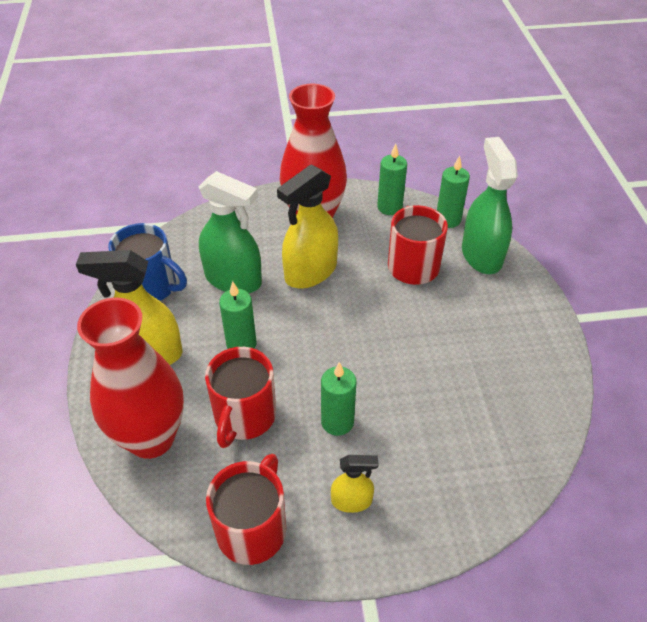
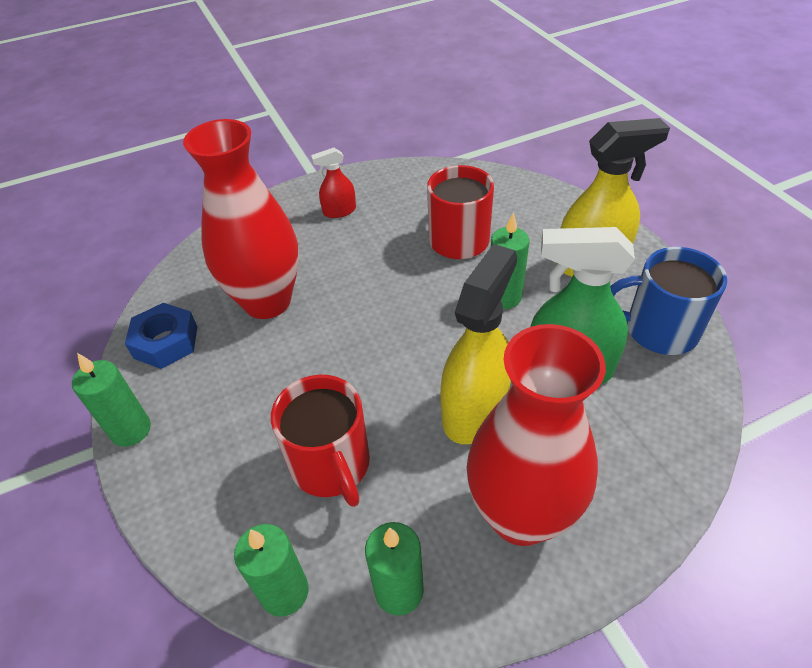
camera: 165 degrees right, 0 degrees up
red vase [77,298,184,459] -> red vase moved to [183,119,299,319]
red mug [206,454,286,565] -> none
green candle [321,362,356,436] -> green candle moved to [72,353,151,447]
yellow spray bottle [331,455,378,513] -> red spray bottle [311,148,356,218]
green spray bottle [462,137,518,274] -> none
none -> blue nut [125,303,197,369]

